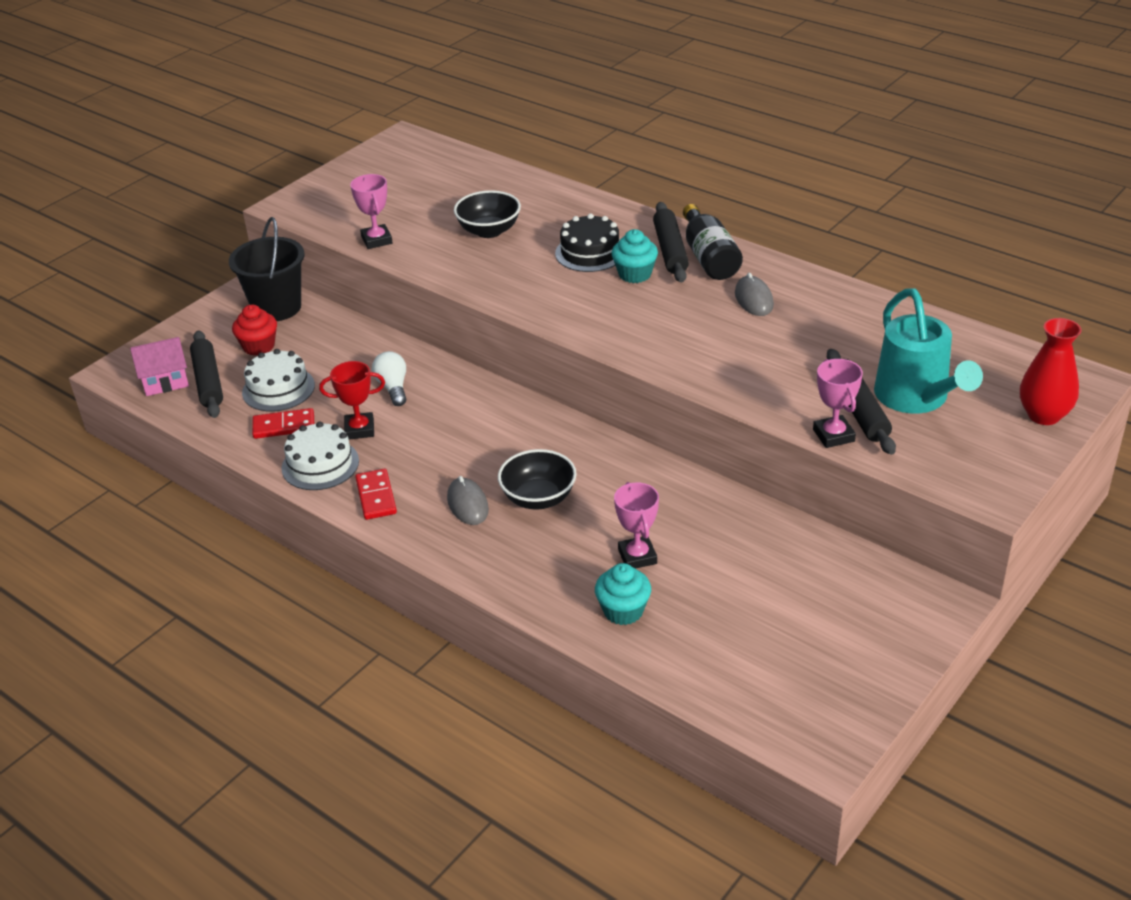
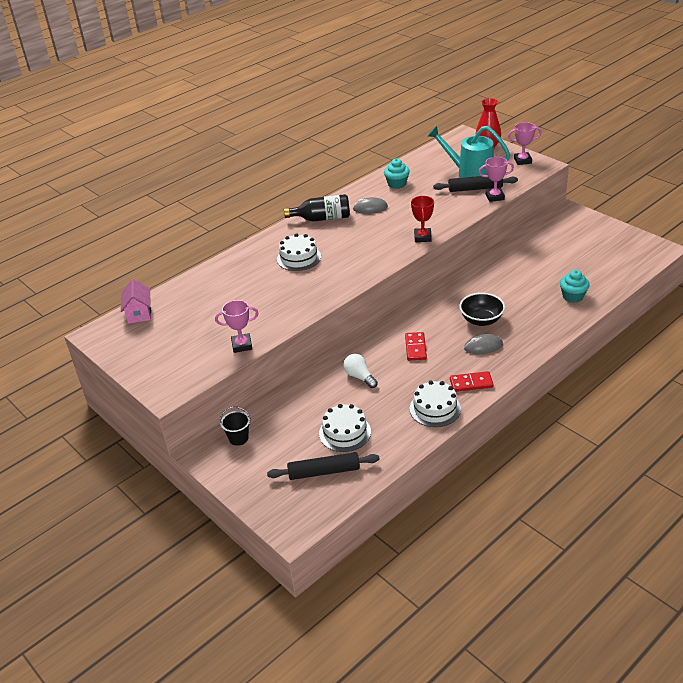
camera: 80 degrees left, 0 degrees up
pink house [130,337,189,396] -> pink house moved to [121,279,151,324]
black bucket [229,217,305,321] -> black bucket [220,406,251,446], size x0.52
red cupcake [232,304,277,356] -> none
red domino [252,408,314,439] -> red domino moved to [405,332,427,360]
red trophy [319,361,385,440] -> red trophy moved to [411,196,434,242]
white light bulb [372,351,406,406] -> white light bulb turned 60 degrees clockwise [343,354,378,388]
black bowl [454,190,521,238] -> none
black cake [555,214,620,272] -> white cake [277,233,321,271]
turquoise cupcake [612,229,658,283] -> turquoise cupcake moved to [384,158,410,189]
pink trophy [614,482,659,569] -> pink trophy moved to [508,122,542,165]
black rolling pin [653,202,689,283] -> none
turquoise watering can [874,288,983,414] -> turquoise watering can turned 150 degrees counterclockwise [428,126,510,178]

